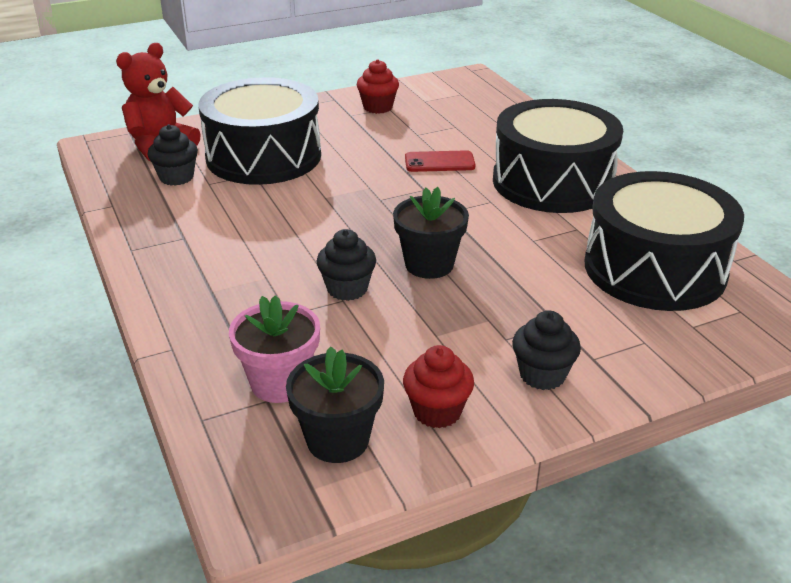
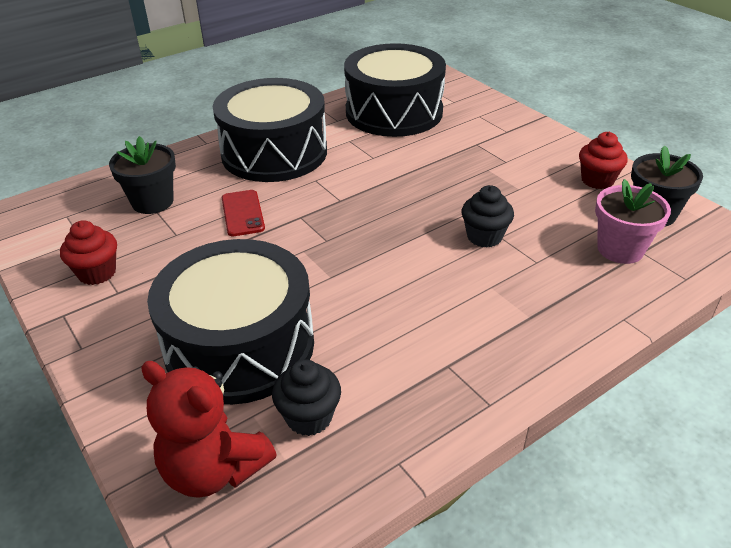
camera: 100 degrees left, 5 degrees up
black flower pot [393,187,469,279] -> black flower pot moved to [109,136,176,214]
black cupcake [512,310,581,390] -> none

